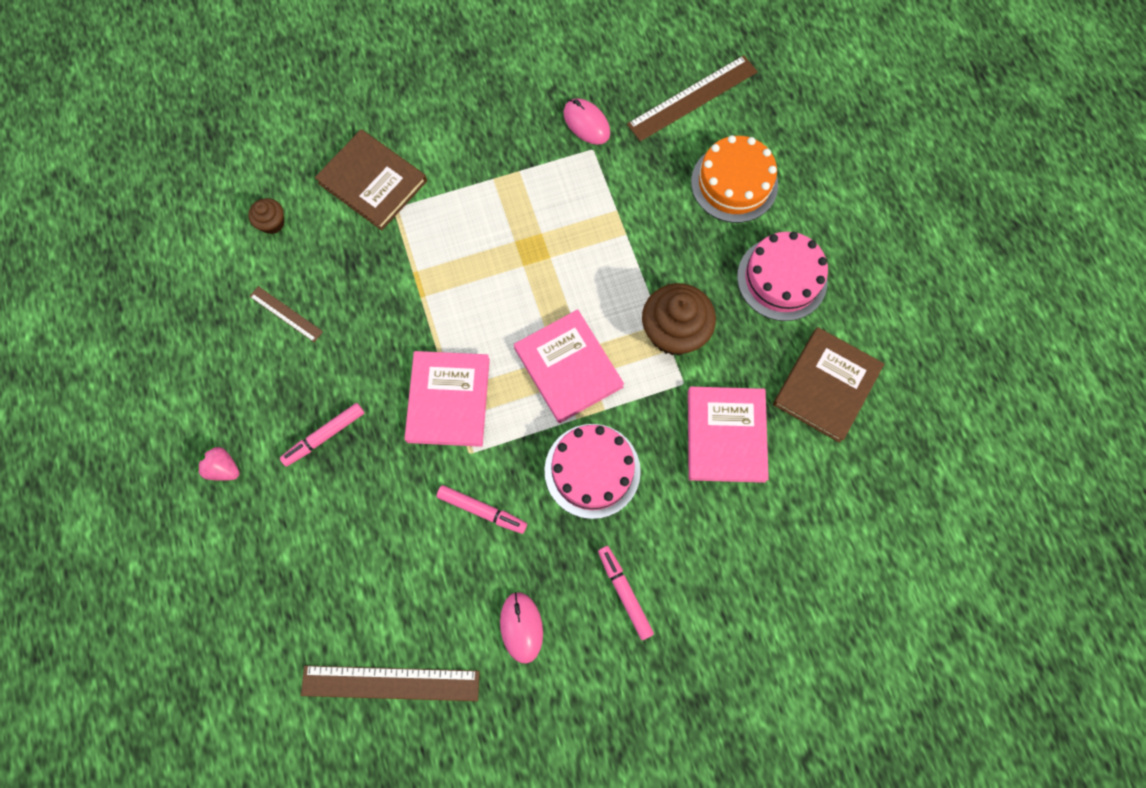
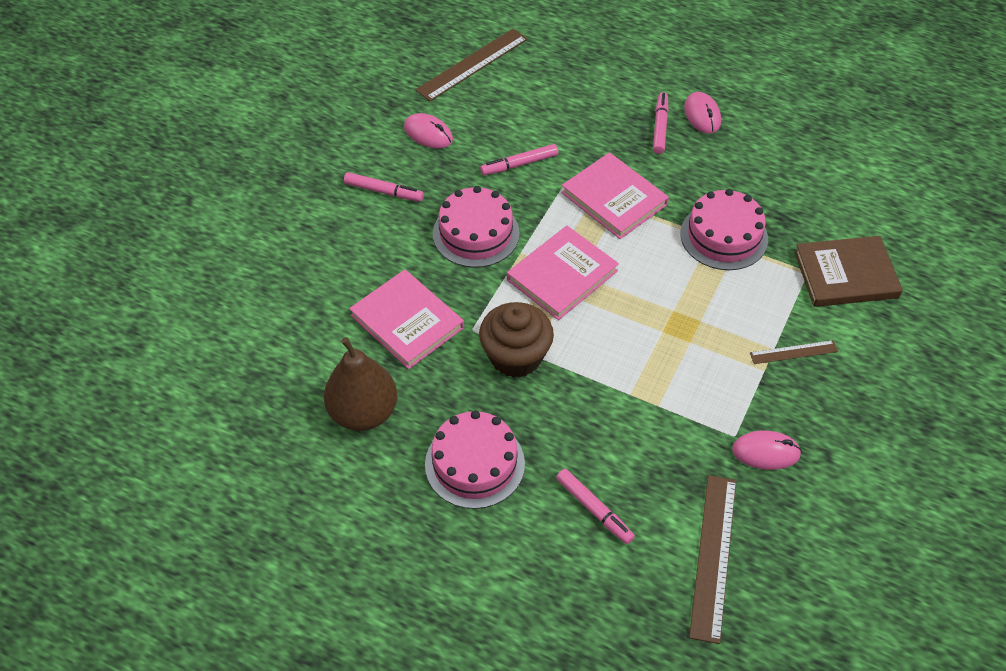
camera: 135 degrees right, 20 degrees down
pink strawberry [196,446,240,481] -> none
brown cupcake [248,198,285,234] -> none
brown ruler [249,286,323,342] -> brown ruler moved to [750,340,838,364]
pink book [514,309,624,423] -> pink book turned 60 degrees counterclockwise [507,226,619,320]
orange cake [691,135,778,223] -> pink marker [556,469,635,544]
brown book [773,327,884,443] -> brown pear [324,337,397,431]
none -> pink cake [681,189,768,270]
none -> pink mouse [684,92,721,134]

